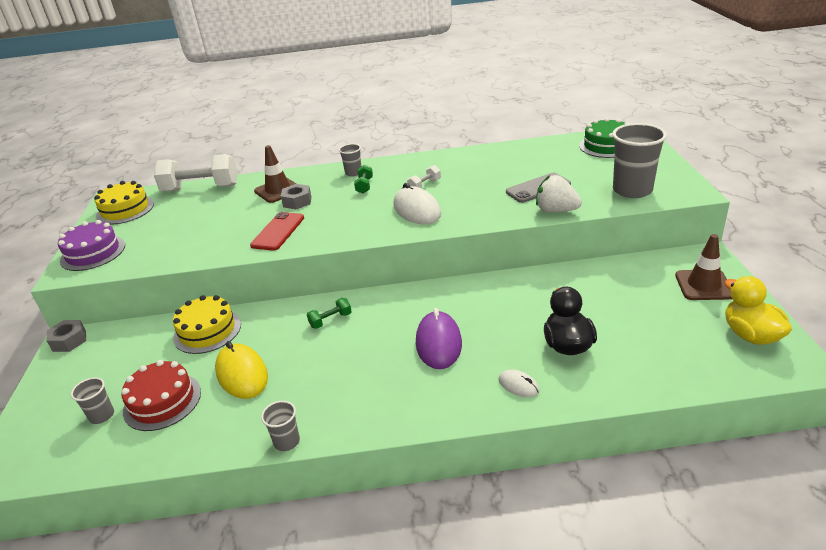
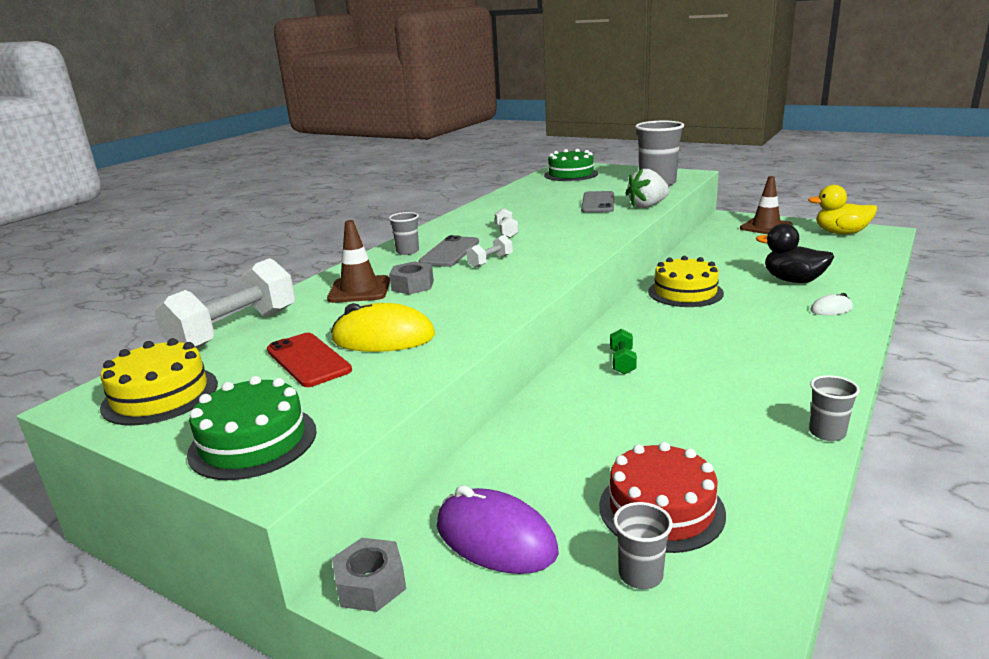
camera: 55 degrees left, 10 degrees down
purple cake [58,220,125,271] -> green cake [187,376,317,480]
yellow cake [173,295,241,354] -> yellow cake moved to [648,256,724,307]
yellow mouse [215,341,268,399] -> yellow mouse moved to [331,303,435,352]
red phone [250,212,304,251] -> red phone moved to [267,333,352,387]
green dumbbell [354,164,373,194] -> grey phone [419,235,479,267]
white mouse [393,183,441,224] -> none
purple mouse [416,308,462,369] -> purple mouse moved to [437,485,559,574]
none -> white dumbbell [467,235,513,268]

